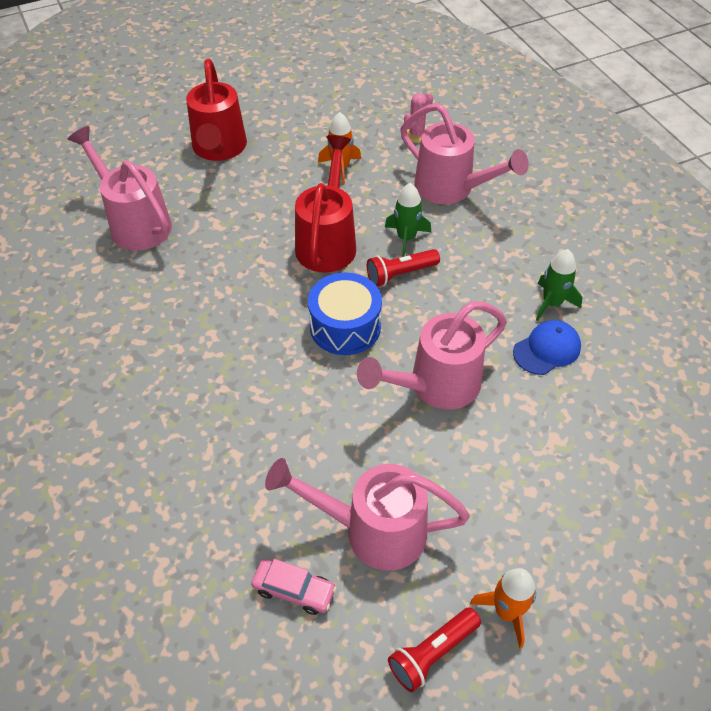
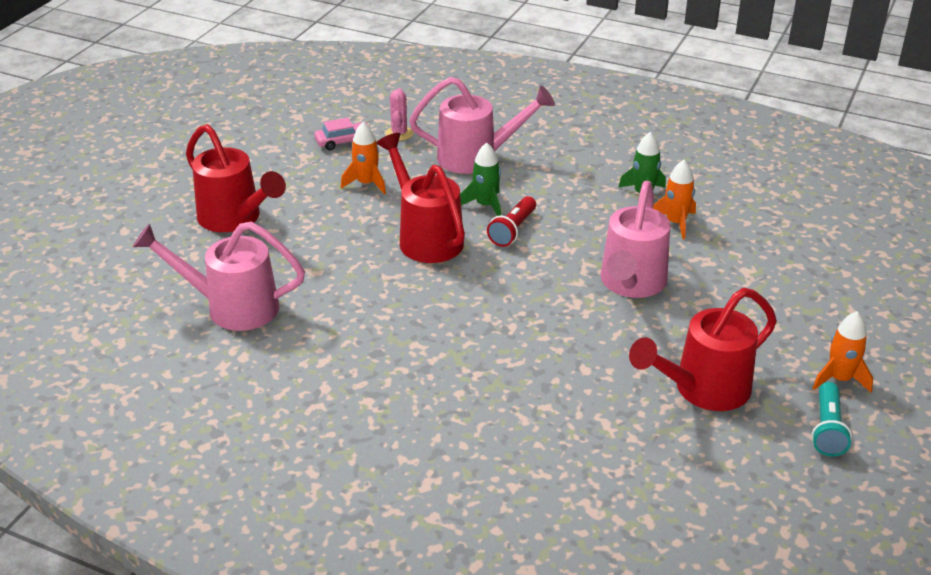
camera: 40 degrees left, 15 degrees down
pink car [251,559,337,615] -> pink car moved to [315,118,373,150]
pink watering can [265,458,470,571] -> red watering can [629,288,777,411]
blue drum [308,272,382,355] -> none
red flashlight [388,607,481,692] -> turquoise flashlight [811,382,852,456]
blue cap [513,320,581,375] -> orange rocket [653,160,696,239]

